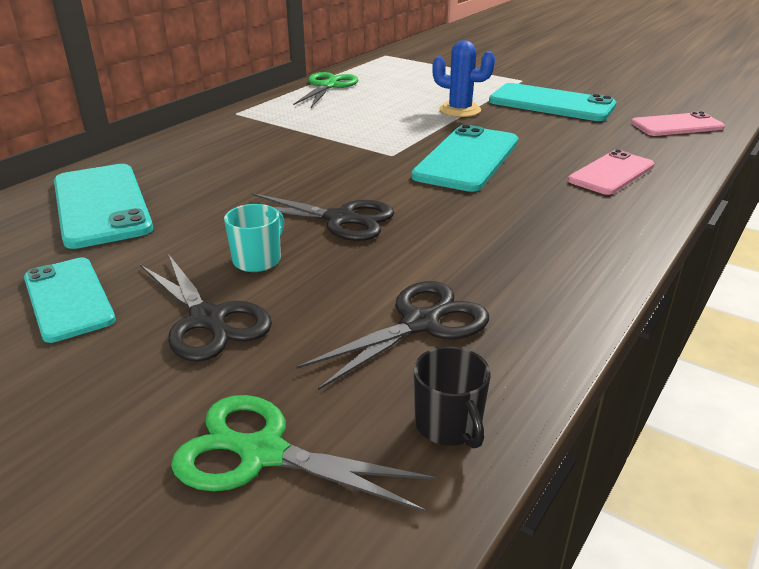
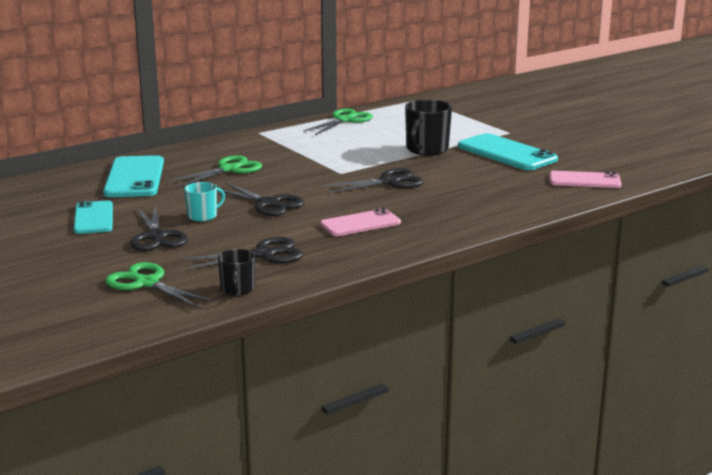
camera: 20 degrees right, 10 degrees down
turquoise phone [411,125,518,192] -> black scissors [323,168,424,193]
blue cactus [432,40,495,117] -> black mug [405,99,452,155]
pink phone [568,150,655,195] -> pink phone moved to [320,208,401,236]
none -> green scissors [170,155,262,187]

